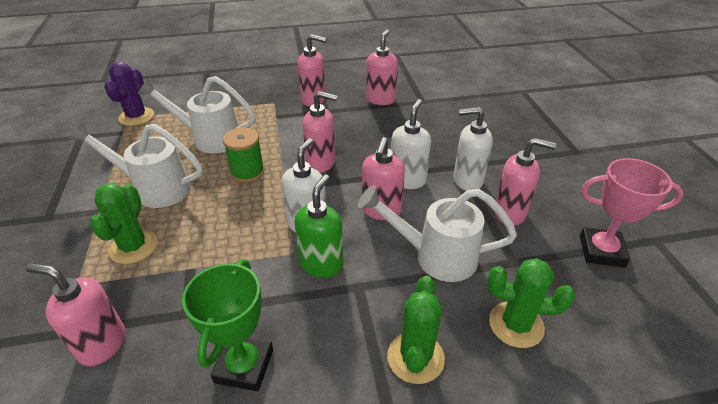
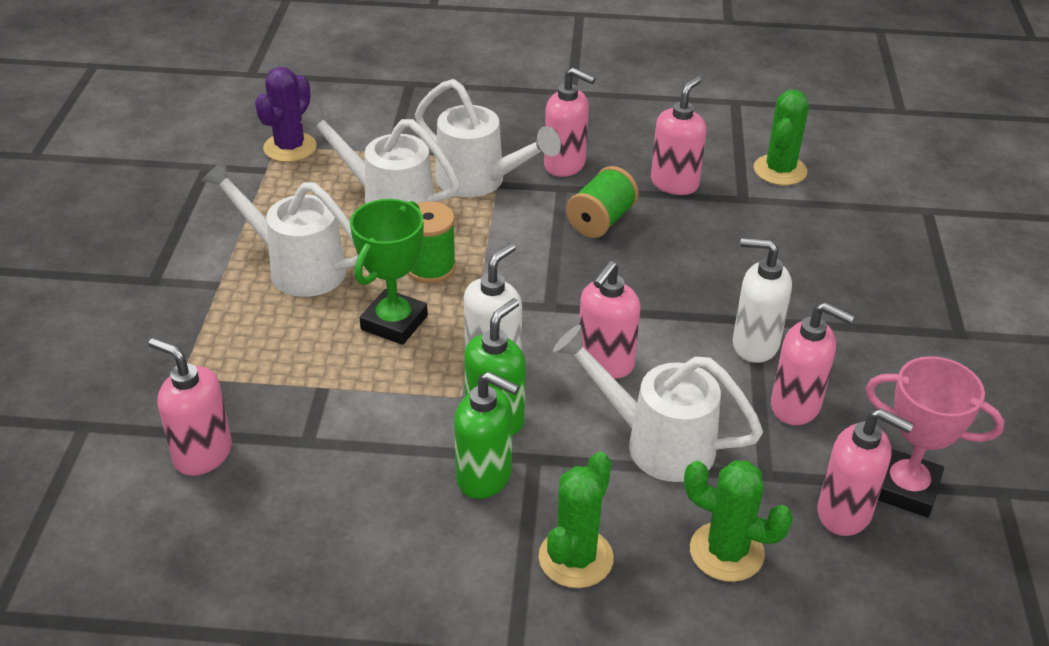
camera: 15 degrees right, 0 degrees up
green cactus [90,183,158,264] -> green cactus moved to [754,90,809,185]
green trophy [182,259,273,391] -> green trophy moved to [350,199,428,345]
pink soap dispenser [303,91,338,173] -> pink soap dispenser moved to [817,409,914,536]
white soap dispenser [391,99,431,189] -> none
none -> white watering can [415,79,561,197]
none -> green soap dispenser [454,372,519,499]
none -> green spool [566,166,639,238]

